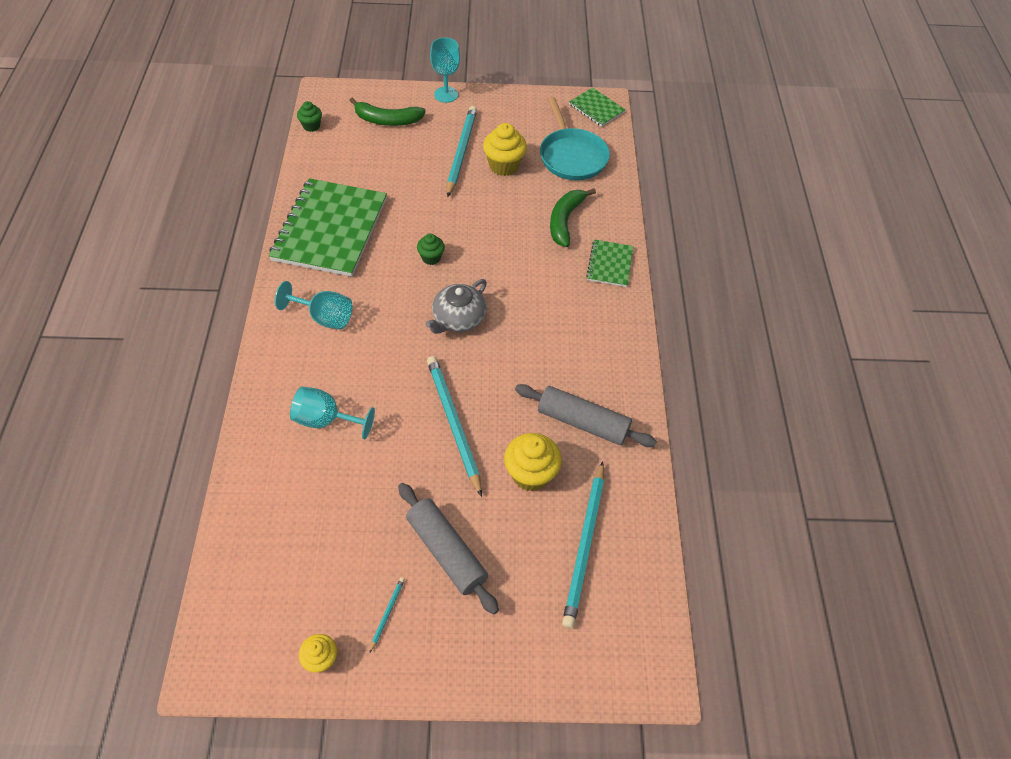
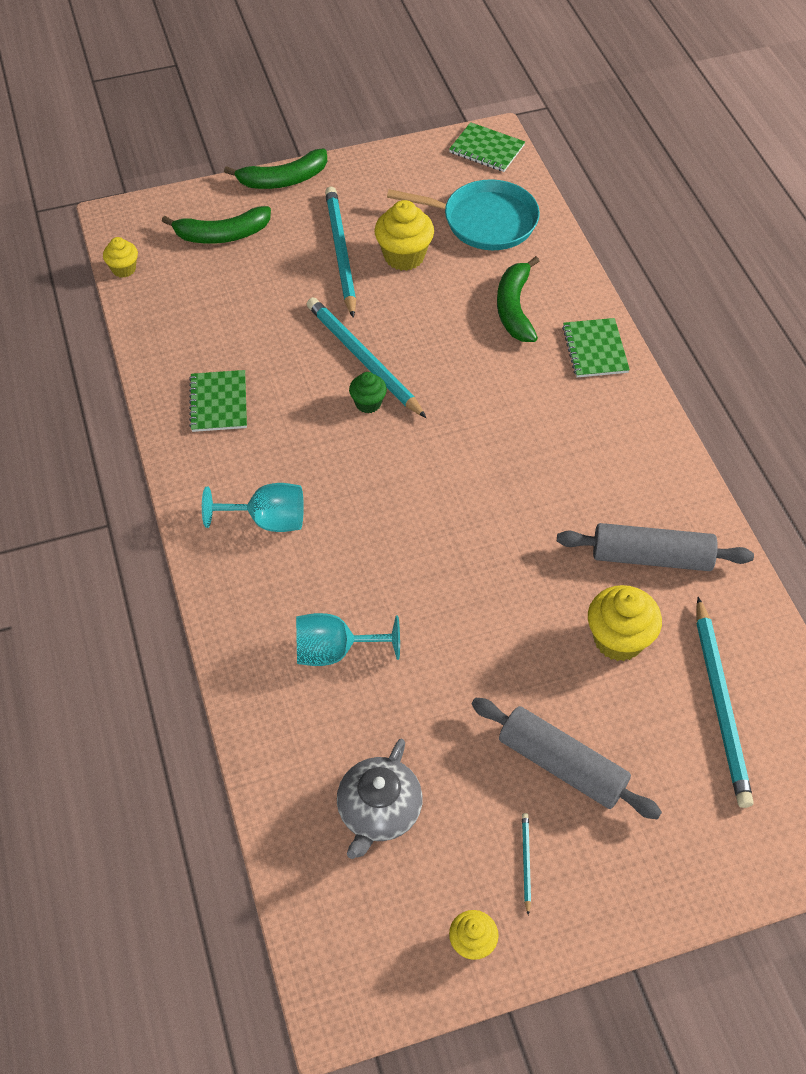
camera: 15 degrees left, 0 degrees up
green notebook [269,178,387,277] -> green notebook [189,370,247,432], size x0.47
green cupcake [297,101,322,132] -> yellow cupcake [103,237,138,278]
grey teapot [425,279,487,334] -> grey teapot moved to [337,739,423,859]
turquoise pencil [427,356,482,497] -> turquoise pencil moved to [307,297,426,418]
turquoise goblet [430,38,460,103] -> green banana [224,149,327,189]
turquoise pan [540,97,610,180] -> turquoise pan turned 45 degrees counterclockwise [387,179,540,250]

